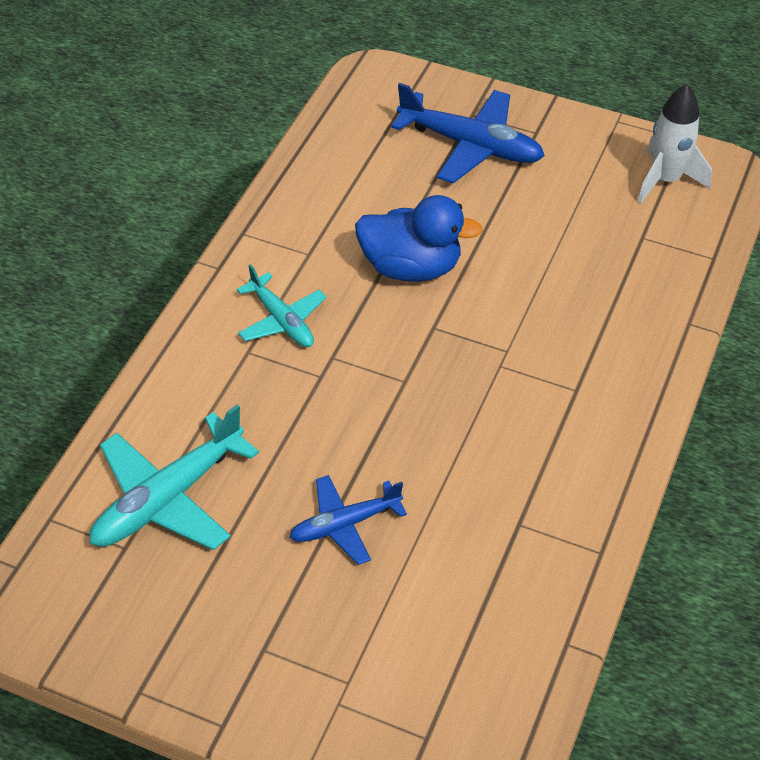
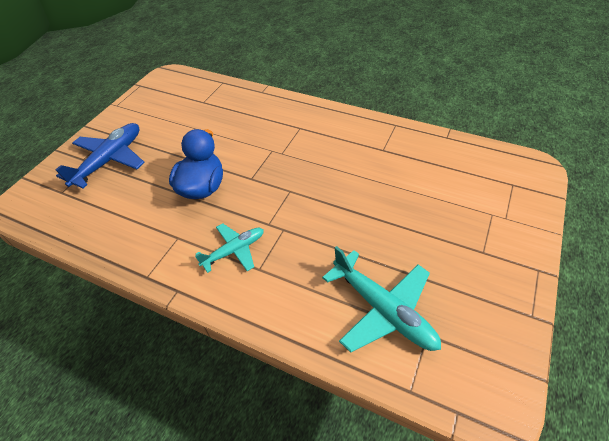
camera: 85 degrees left, 0 degrees up
blue plane [289,475,407,565] -> none
white rocket [638,84,712,204] -> none

